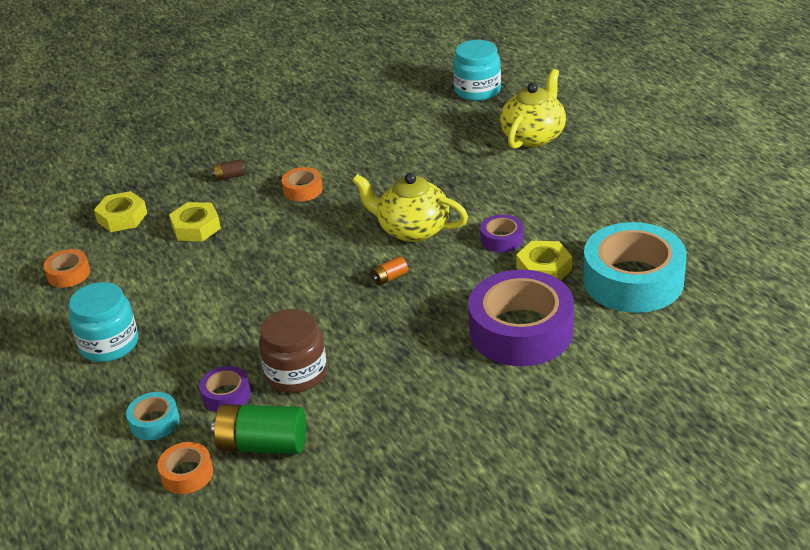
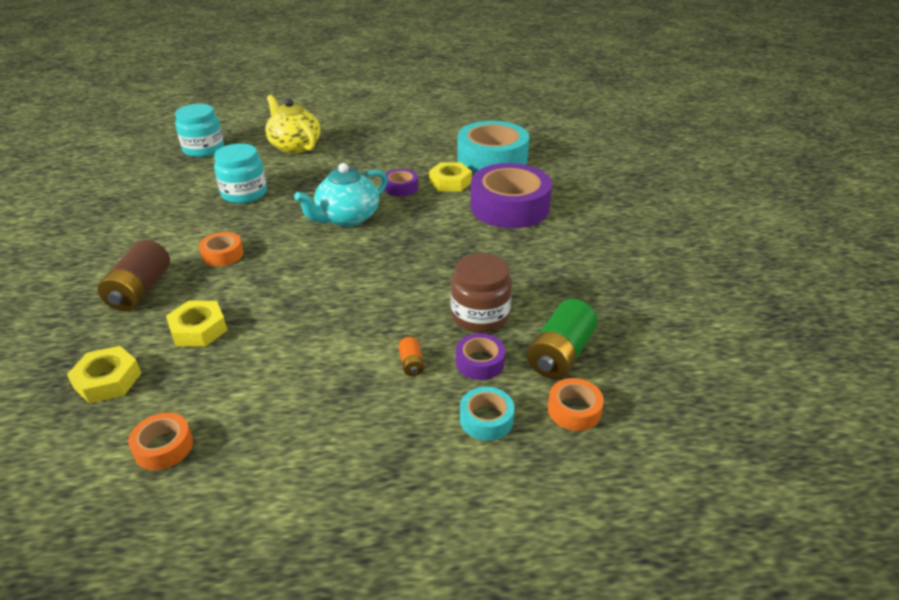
camera: 70 degrees left, 0 degrees up
turquoise jar [69,282,138,362] -> turquoise jar moved to [214,143,267,204]
brown battery [212,159,245,181] -> brown battery [97,240,170,311], size x2.15
yellow teapot [352,173,468,242] -> turquoise teapot [294,163,388,227]
orange battery [371,256,408,286] -> orange battery moved to [399,337,424,376]

